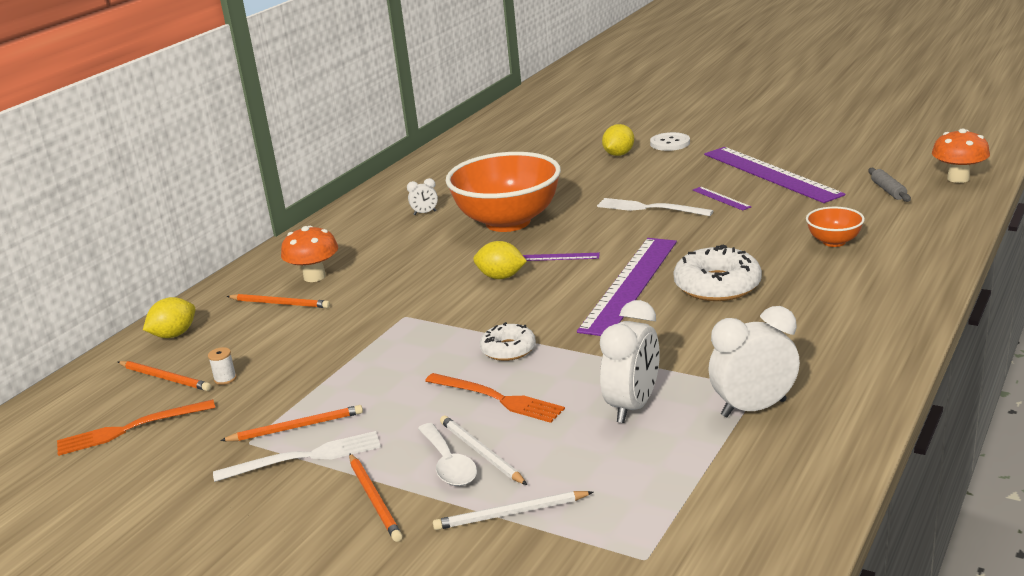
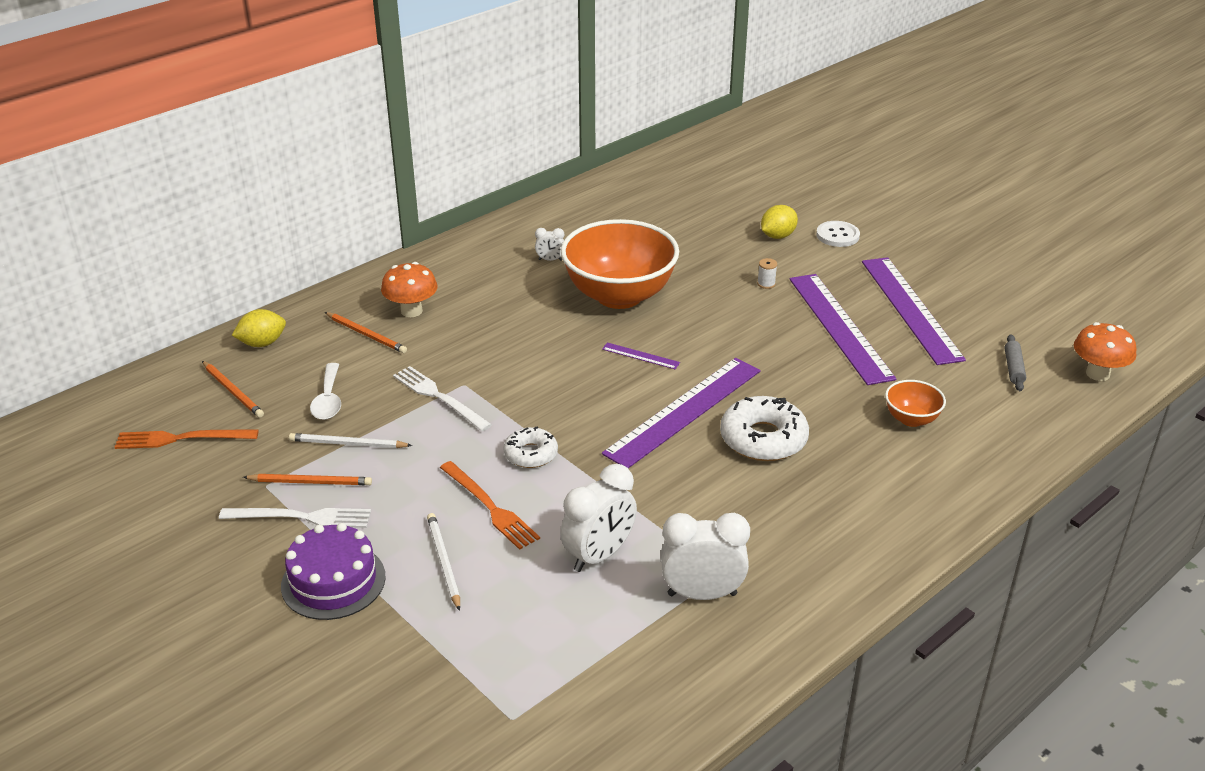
camera: 15 degrees right, 10 degrees up
white spool [208,347,237,385] -> white spool moved to [757,258,777,289]
orange pencil [349,453,402,542] -> purple cake [281,523,386,620]
white spoon [418,423,477,486] -> white spoon moved to [310,363,341,420]
white pencil [433,491,593,530] -> white pencil moved to [289,433,412,448]
yellow lemon [473,241,527,279] -> none
white fork [597,198,713,216] -> white fork moved to [393,366,492,431]
purple ruler [693,187,751,210] -> purple ruler [789,274,896,385], size x2.48

